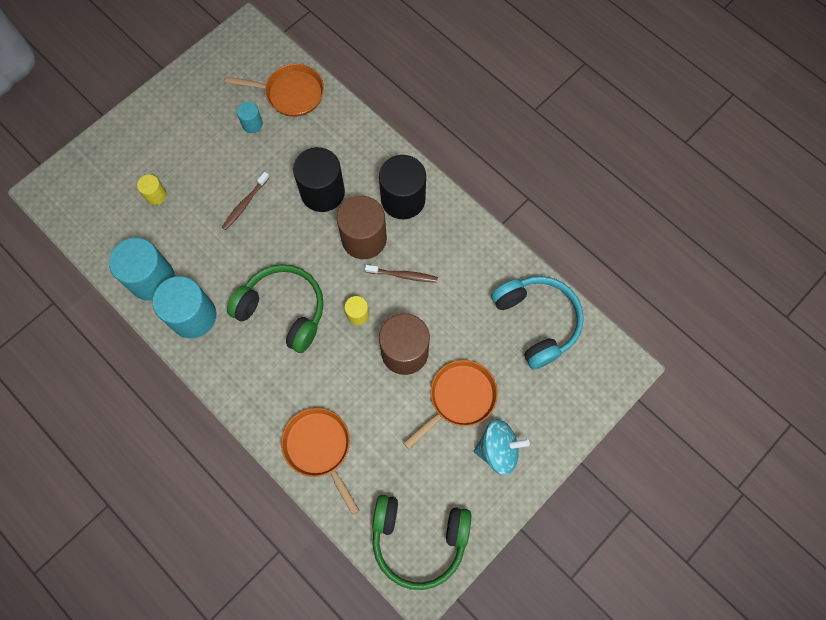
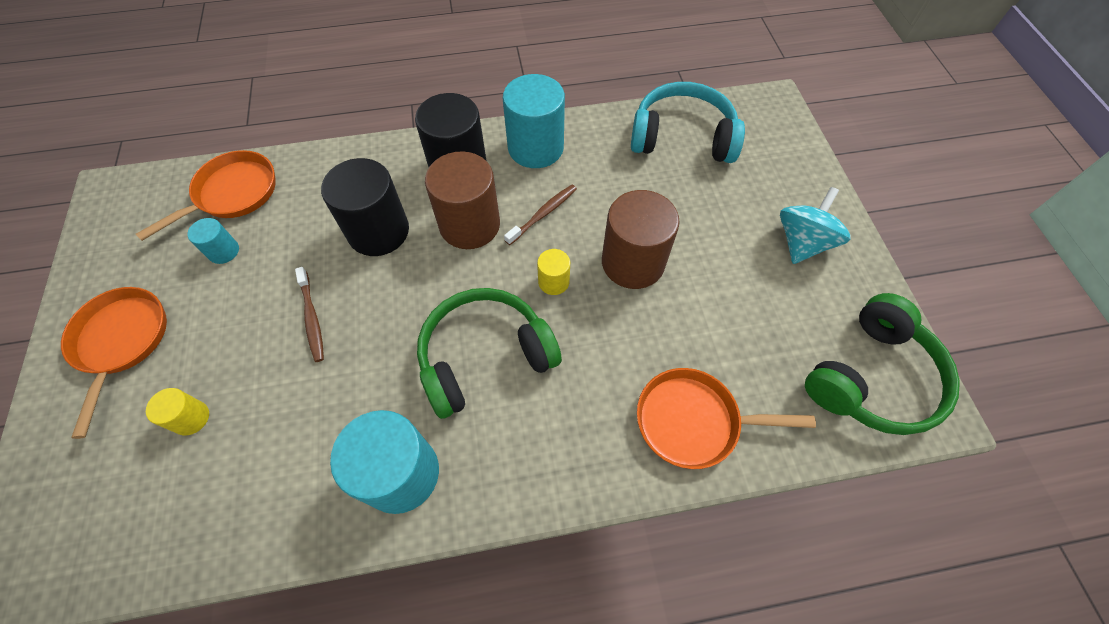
camera: 55 degrees left, 10 degrees down
turquoise cylinder [109,238,175,301] -> turquoise cylinder moved to [503,74,565,168]
orange pan [403,360,498,449] -> orange pan moved to [61,287,167,439]

